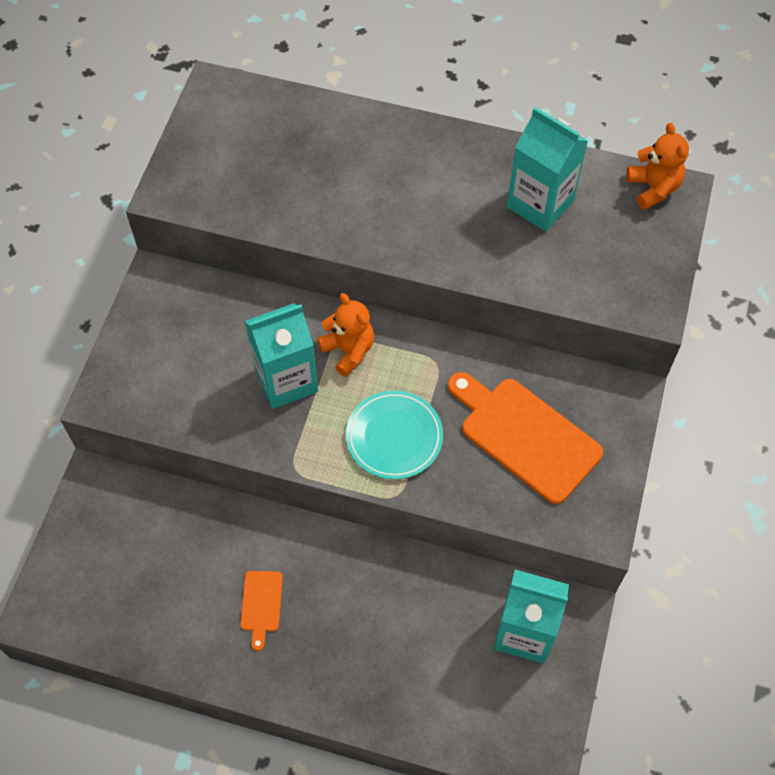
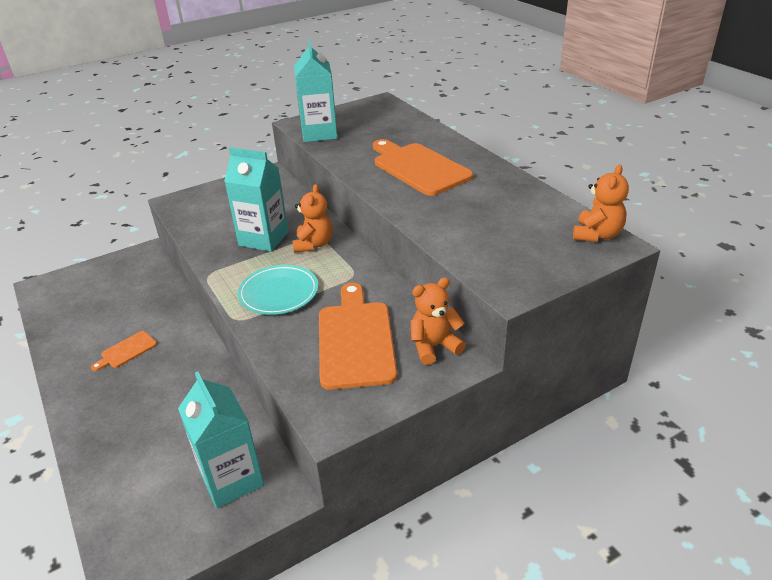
camera: 45 degrees right, 25 degrees down
turquoise carton [507,107,588,232] -> turquoise carton moved to [294,40,338,142]
none -> orange cutting board [373,139,473,196]
none -> orange teddy bear [411,277,466,365]

